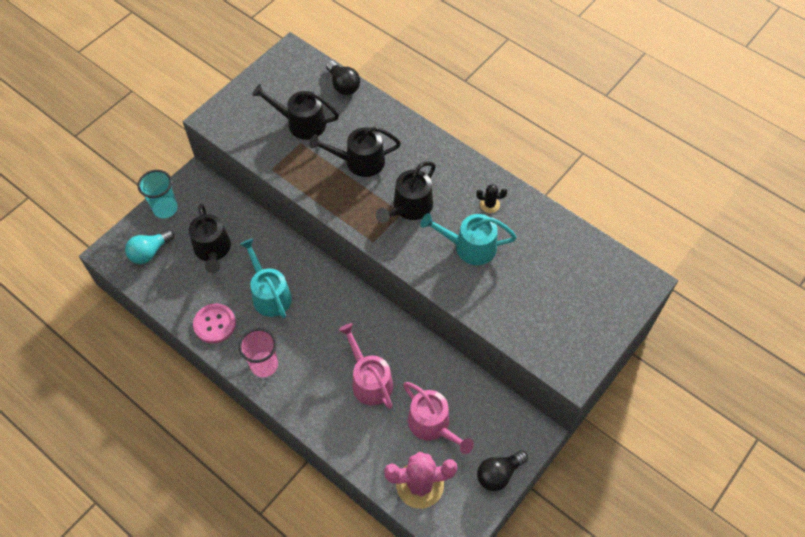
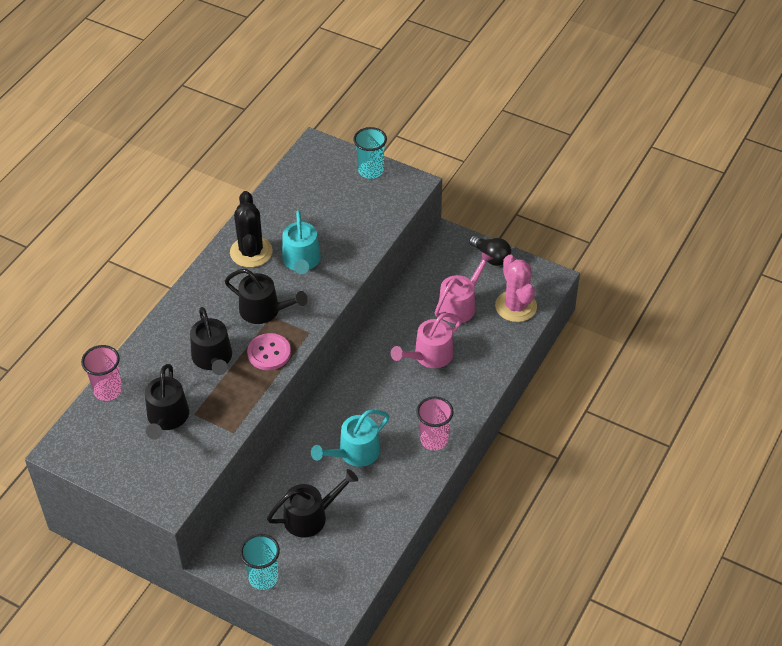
camera: 100 degrees left, 10 degrees down
turquoise light bulb [125,230,174,264] -> none
pink button [193,304,236,344] -> pink button moved to [247,333,291,370]
black light bulb [326,61,360,95] -> pink cup [81,345,122,401]
black cactus [476,184,507,213] -> black cactus [230,191,273,268], size x2.16
none -> turquoise cup [353,127,387,179]

